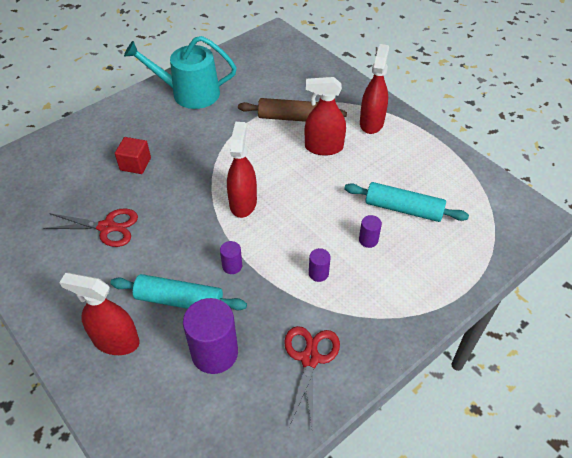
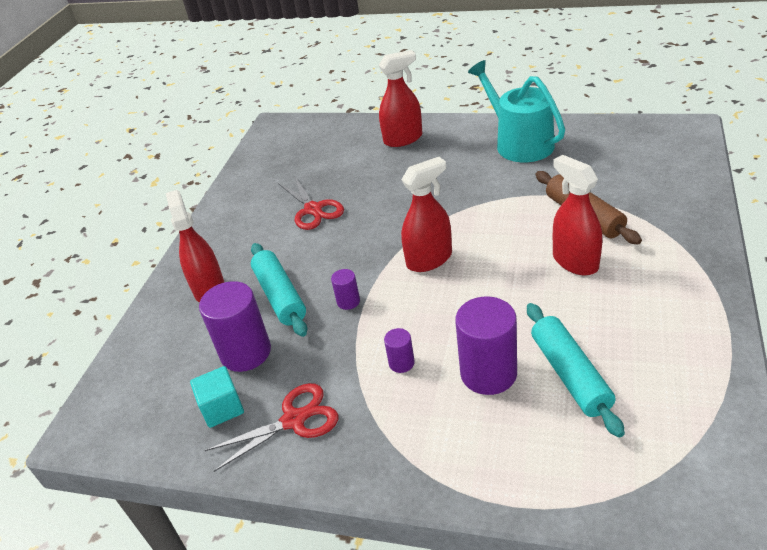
camera: 60 degrees right, 10 degrees down
red cube [115,137,151,174] -> none
purple cylinder [359,215,382,248] -> purple cylinder [455,297,517,395], size x2.09
red spray bottle [360,44,389,134] -> red spray bottle moved to [379,50,422,147]
none -> turquoise cube [190,366,244,428]

